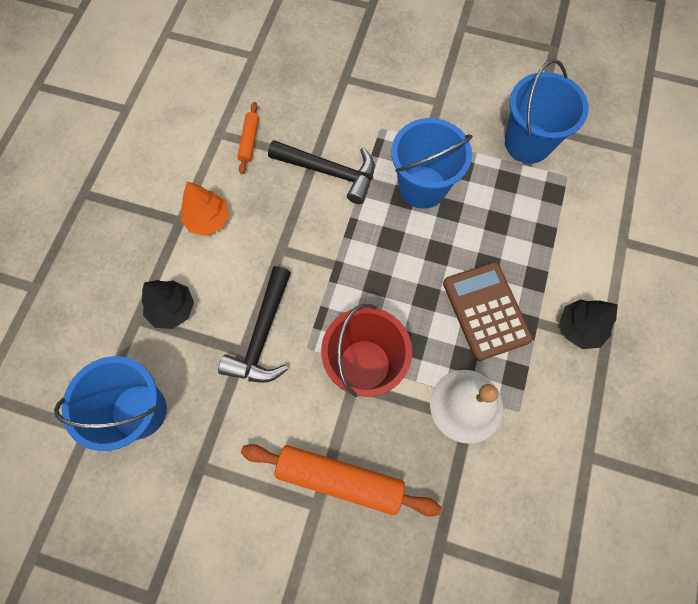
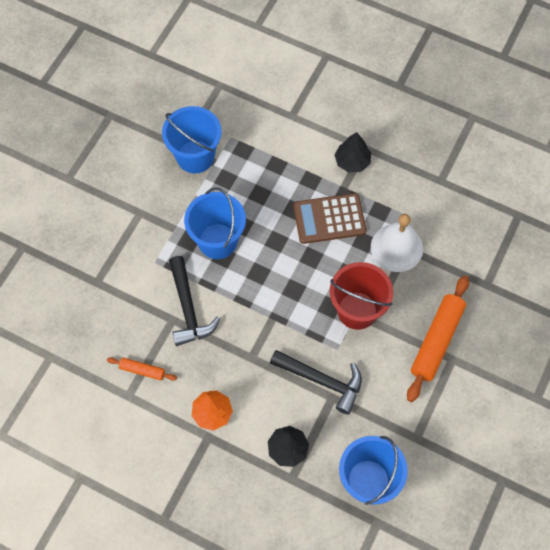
camera: 80 degrees left, 5 degrees down
black hammer [268,140,375,204] -> black hammer turned 135 degrees clockwise [169,256,220,346]

